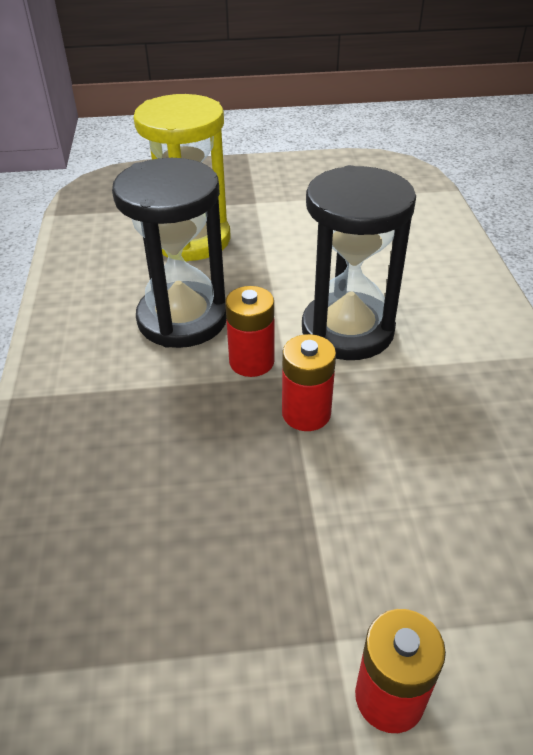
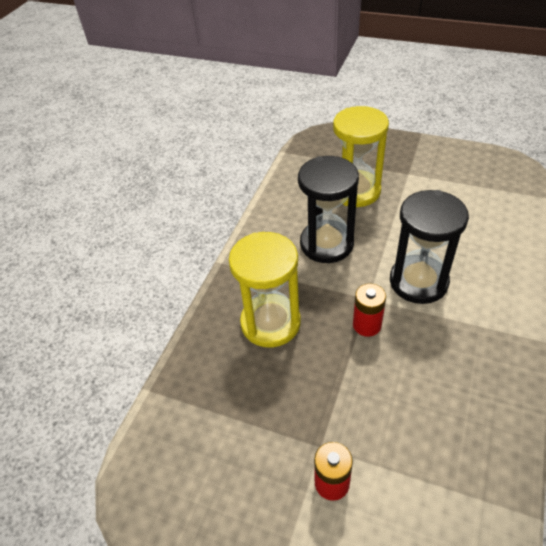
camera: 30 degrees right, 5 degrees up
red battery [225,286,275,377] -> none
none -> yellow hourglass [229,232,301,348]

